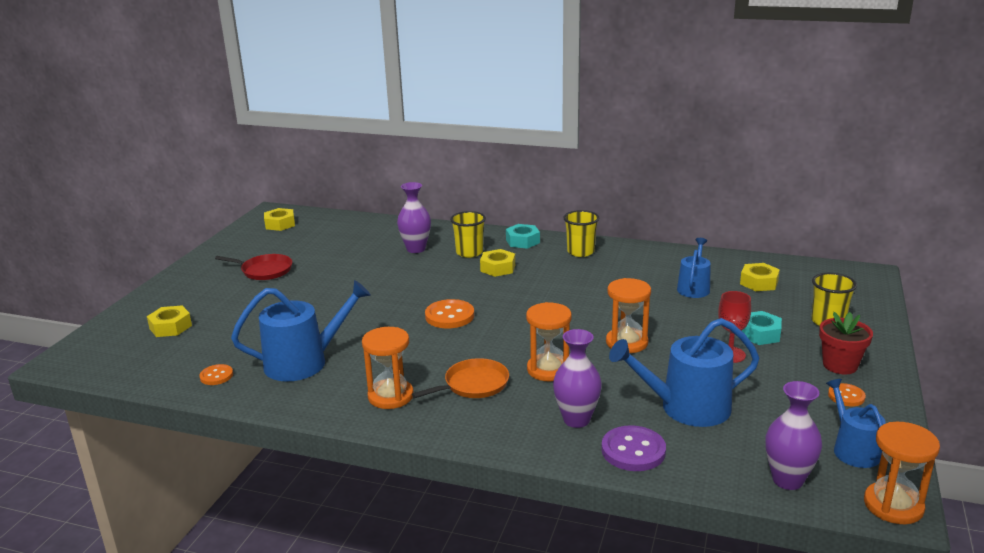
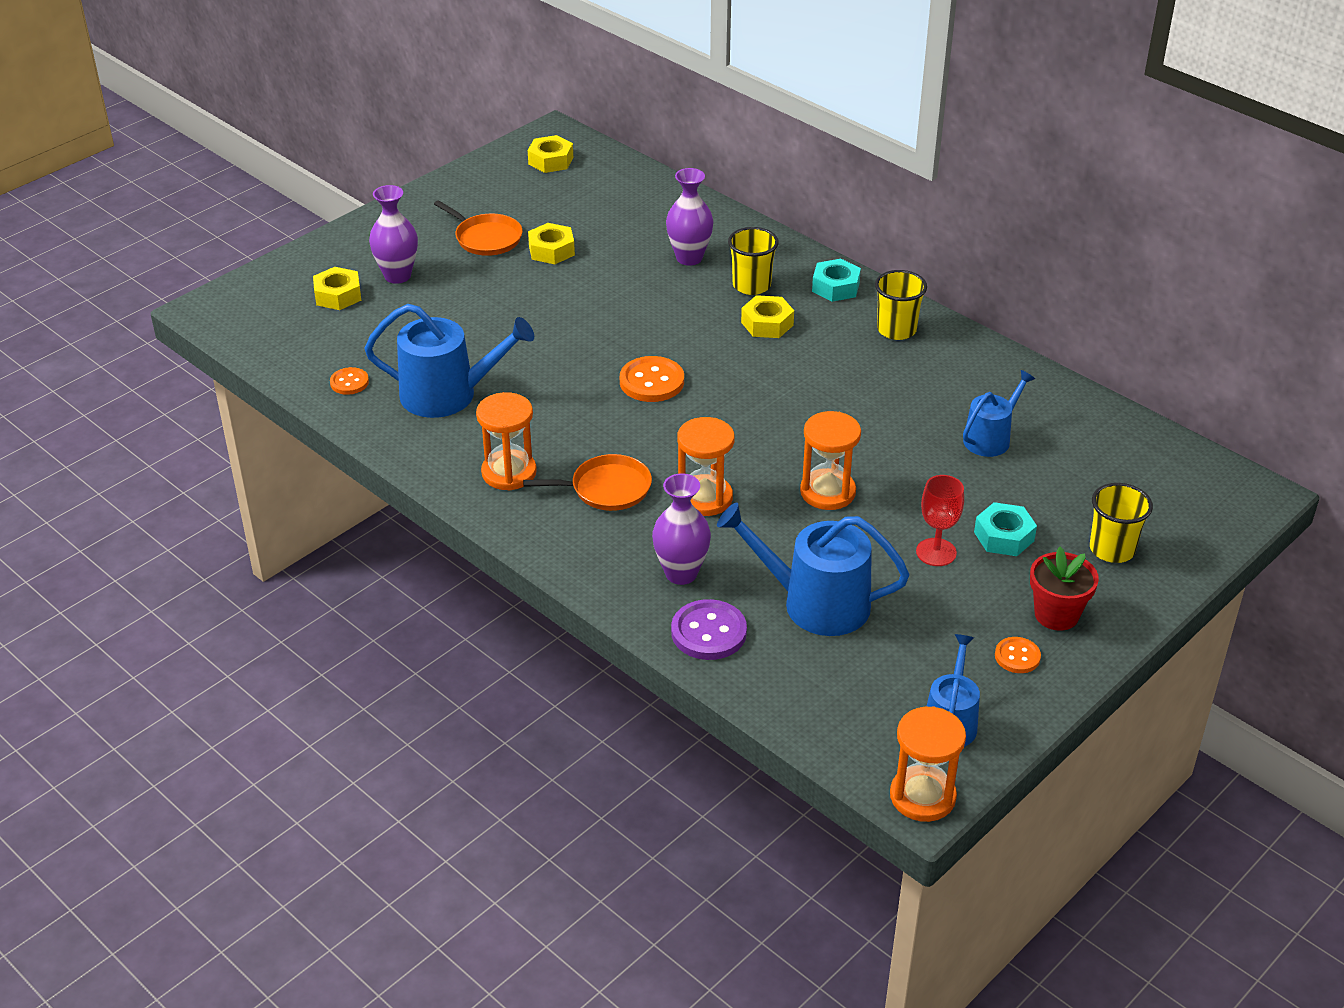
camera: 25 degrees right, 15 degrees up
red pan [215,254,292,280] -> orange pan [434,200,523,256]
yellow nut [740,263,780,291] -> yellow nut moved to [528,223,575,264]
purple vase [765,381,822,490] -> purple vase moved to [369,185,418,284]

